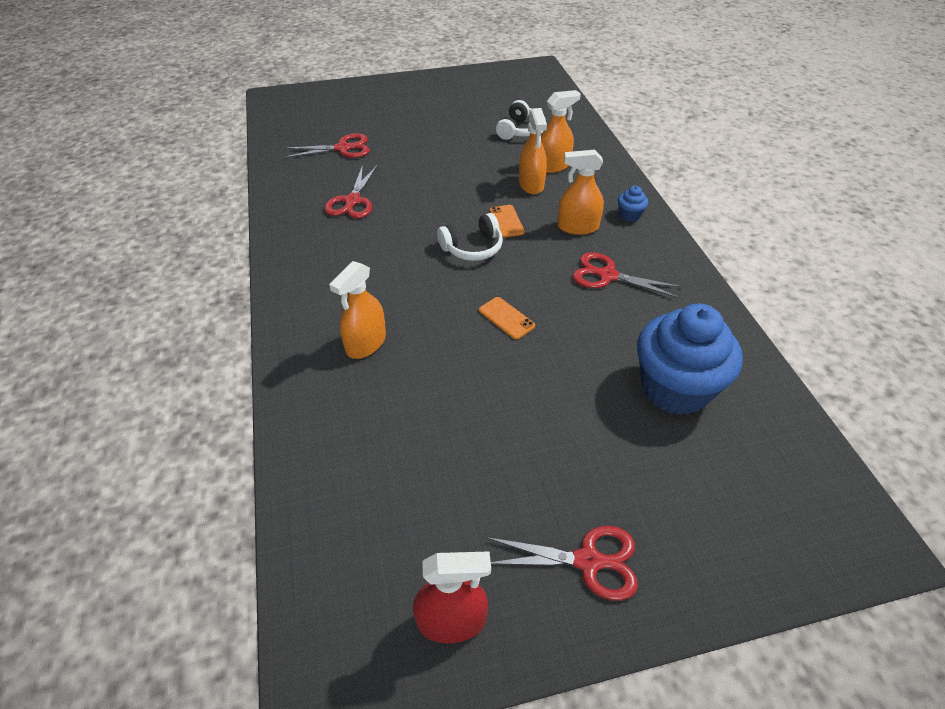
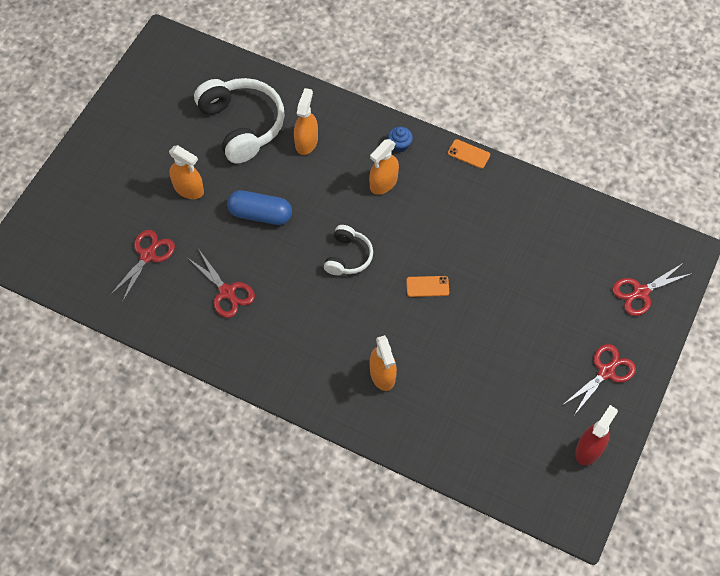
camera: 50 degrees left, 15 degrees up
orange phone [490,205,525,238] -> orange phone moved to [448,139,490,169]
white headphones [496,100,546,140] -> white headphones [194,78,284,164], size x1.85
orange spray bottle [519,108,547,194] -> orange spray bottle moved to [169,145,204,199]
red scissors [572,252,682,298] -> red scissors moved to [612,263,693,316]
blue cupcake [637,304,743,415] -> none
none -> blue capsule [227,190,292,225]

